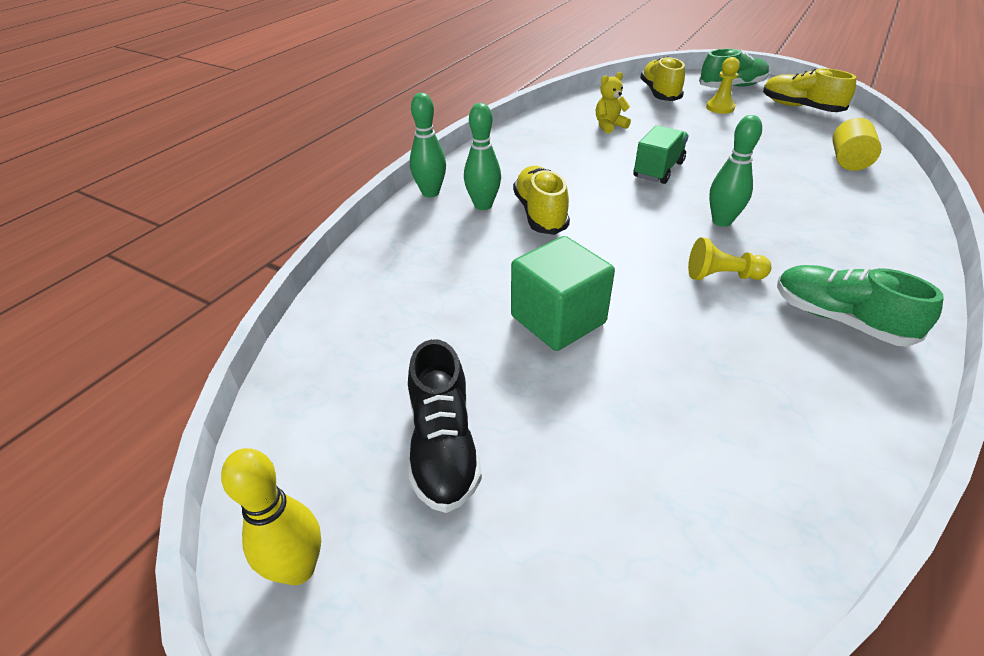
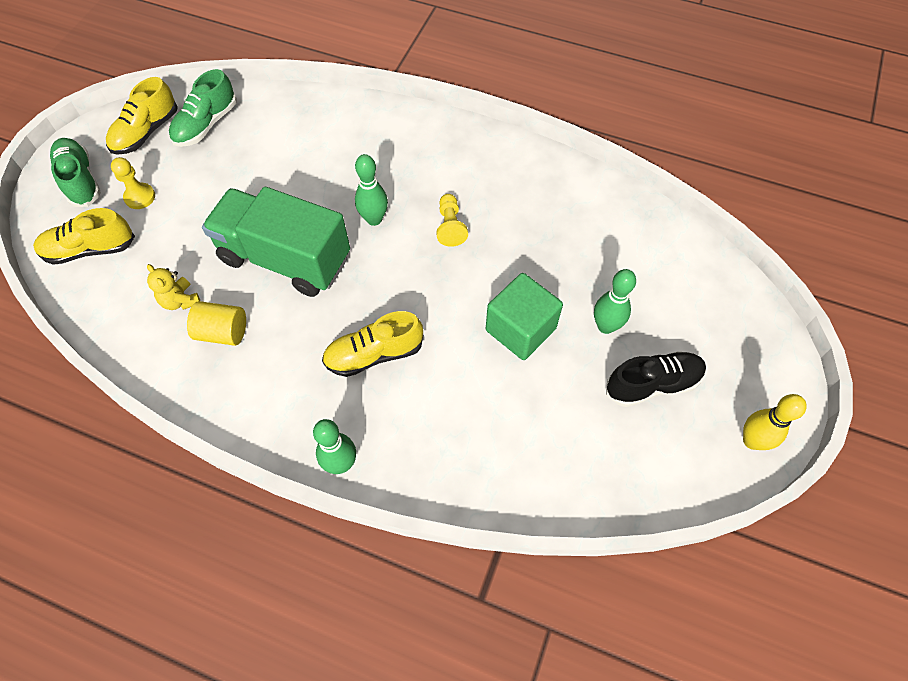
camera: 100 degrees left, 20 degrees up
green bowling pin [464,103,501,210] -> green bowling pin moved to [594,269,636,334]
green truck [633,125,689,184] -> green truck [202,187,350,297], size x1.91
green shoe [777,265,944,347] -> green shoe moved to [169,69,237,147]
yellow cylinder [832,118,881,171] -> yellow cylinder moved to [187,301,246,346]

